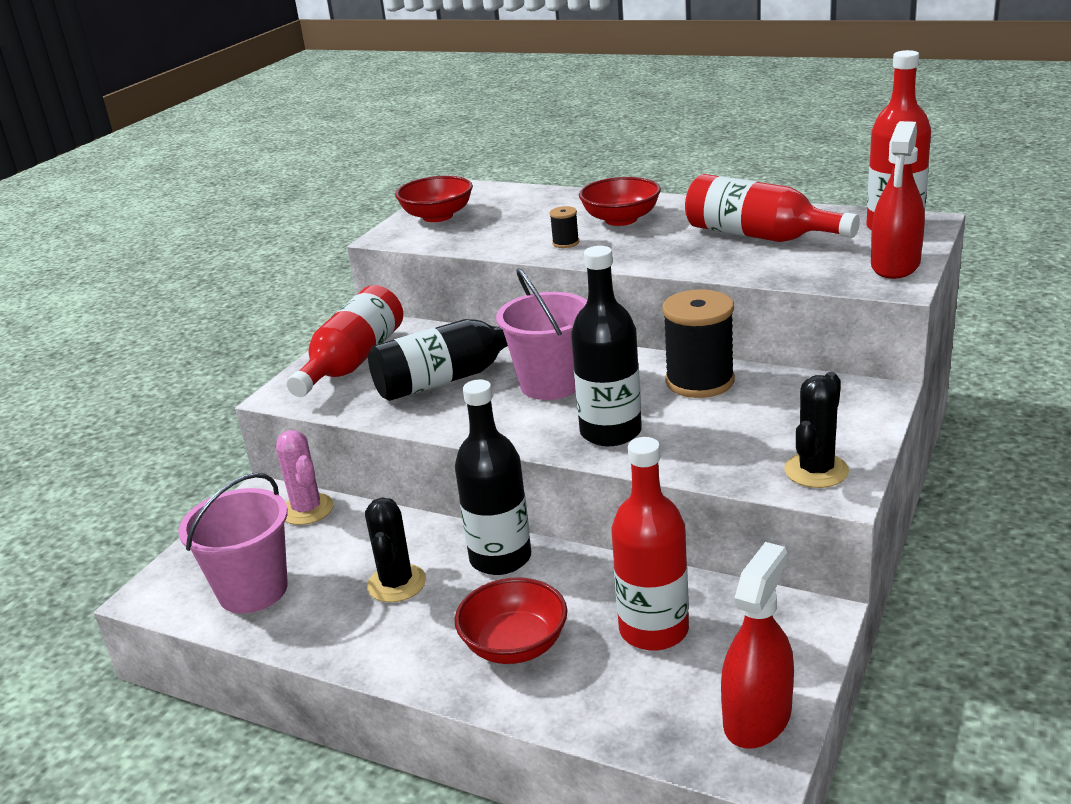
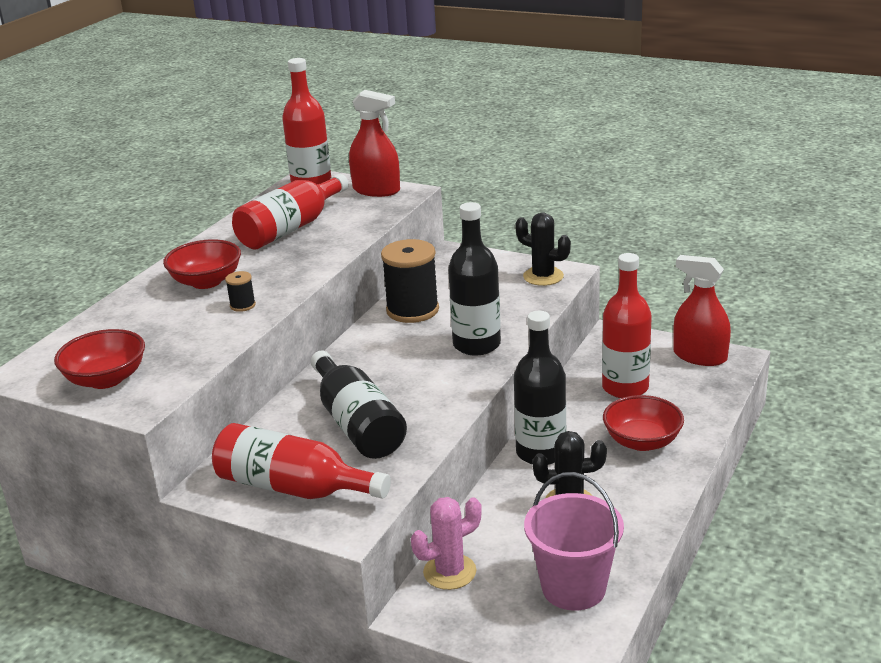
camera: 90 degrees left, 0 degrees up
pink bucket [496,268,587,400] -> none

